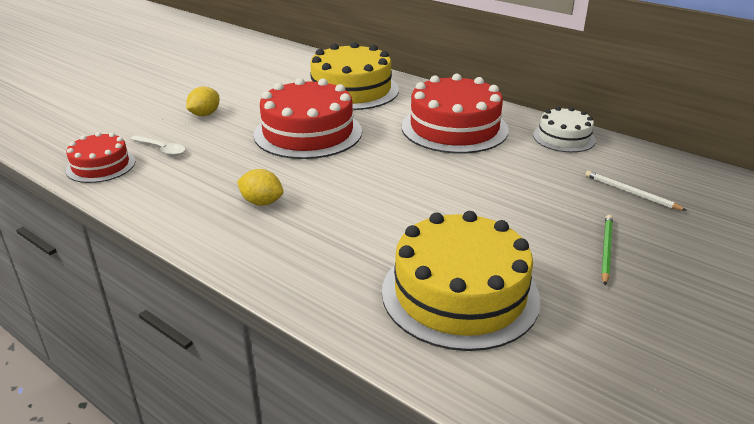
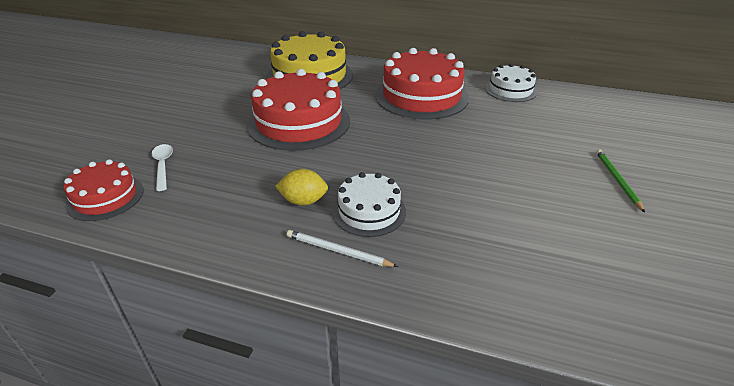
camera: 20 degrees left, 5 degrees up
white spoon [130,135,185,156] -> white spoon turned 120 degrees counterclockwise [152,144,173,191]
yellow lemon [186,86,219,116] -> none
yellow cake [382,211,541,351] -> none
white pencil [585,171,687,211] -> white pencil moved to [287,230,398,267]
none -> white cake [332,172,406,237]

